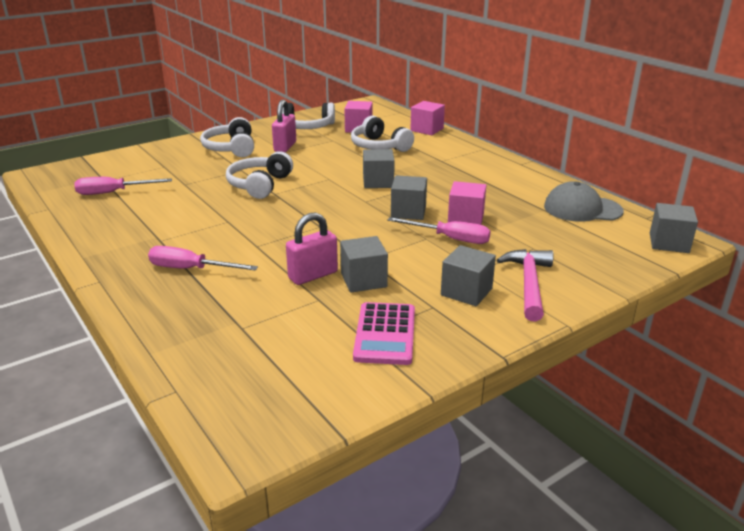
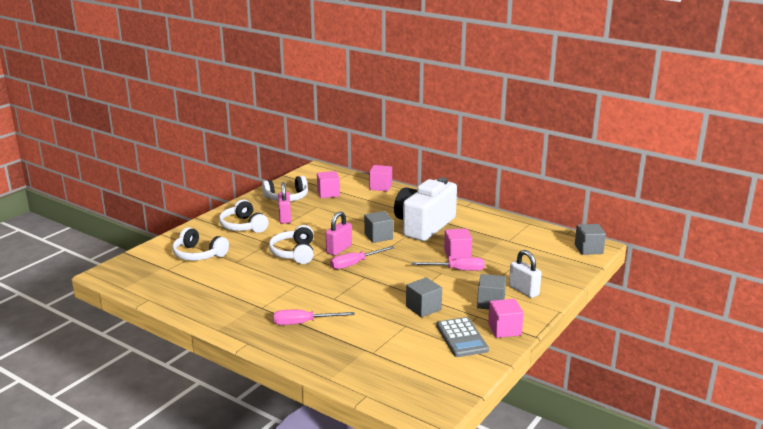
camera: 20 degrees left, 5 degrees down
pink screwdriver [74,177,172,195] -> pink screwdriver moved to [330,246,395,269]
pink padlock [286,212,338,285] -> pink padlock moved to [326,211,352,256]
white headphones [351,116,414,152] -> white headphones moved to [172,227,229,261]
pink calculator [353,302,415,365] -> grey calculator [436,317,489,357]
grey cube [391,175,427,220] -> none
pink hammer [497,249,553,322] -> white padlock [509,250,542,298]
grey cap [544,181,624,222] -> none
none -> white camera [394,177,457,241]
none -> pink cube [488,299,524,338]

